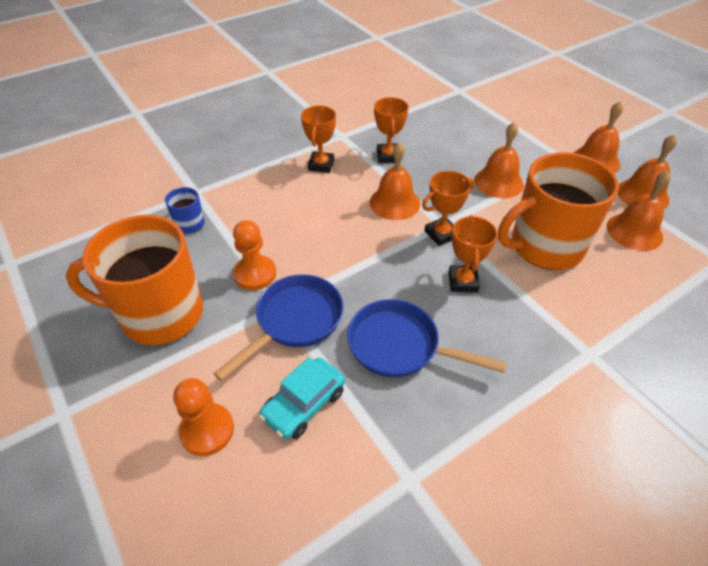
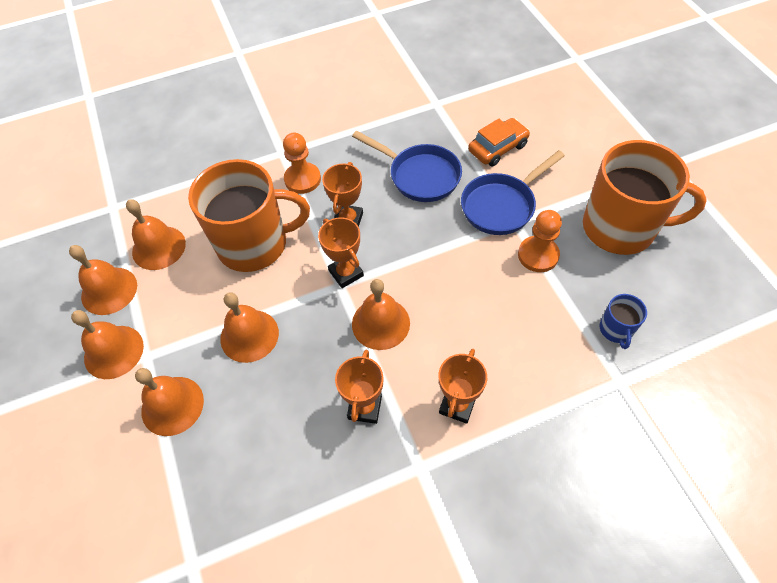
camera: 165 degrees left, 10 degrees up
orange pawn [173,378,234,456] -> orange pawn moved to [283,133,321,194]
turquoise car [259,357,345,439] -> orange car [468,118,530,167]
orange trophy [422,171,474,246] -> orange trophy turned 75 degrees clockwise [318,217,364,288]
none -> orange bell [135,368,204,436]

